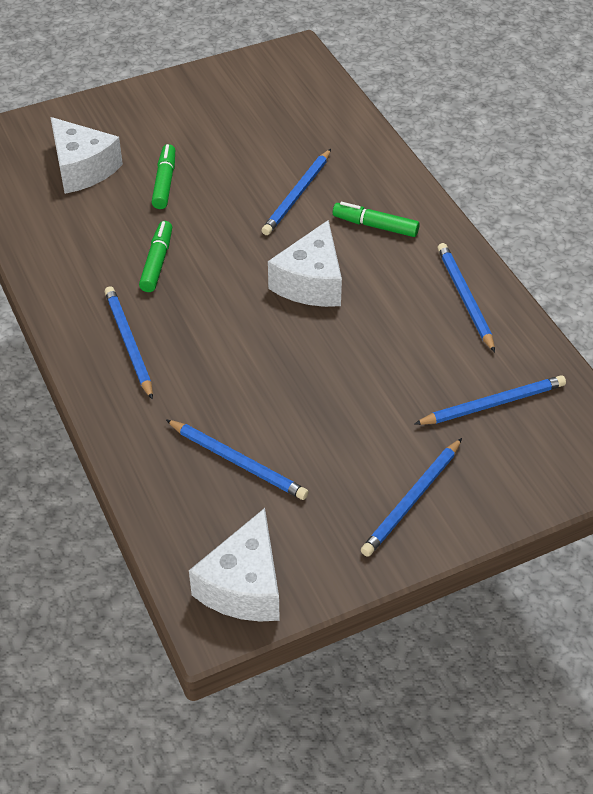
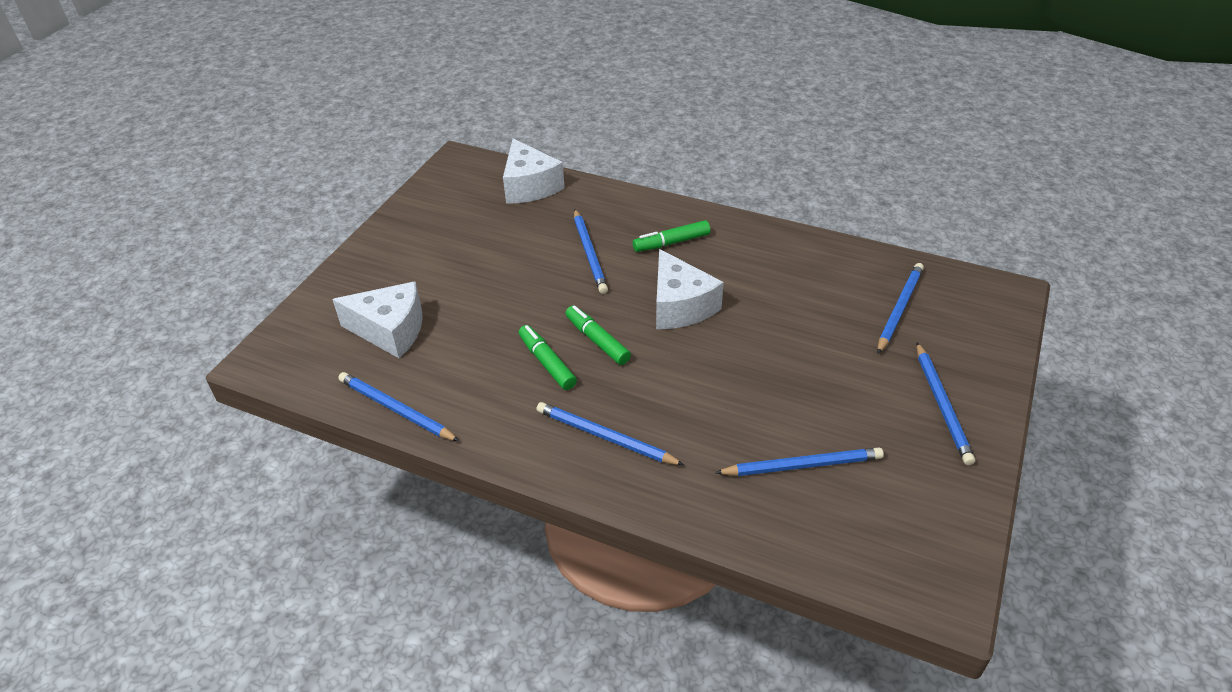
camera: 40 degrees left, 5 degrees down
green marker [152,144,175,209] -> green marker moved to [565,305,631,365]
white cheese [189,508,280,622] -> white cheese moved to [503,138,565,204]
blue pencil [438,243,495,352] -> blue pencil moved to [338,372,460,442]

